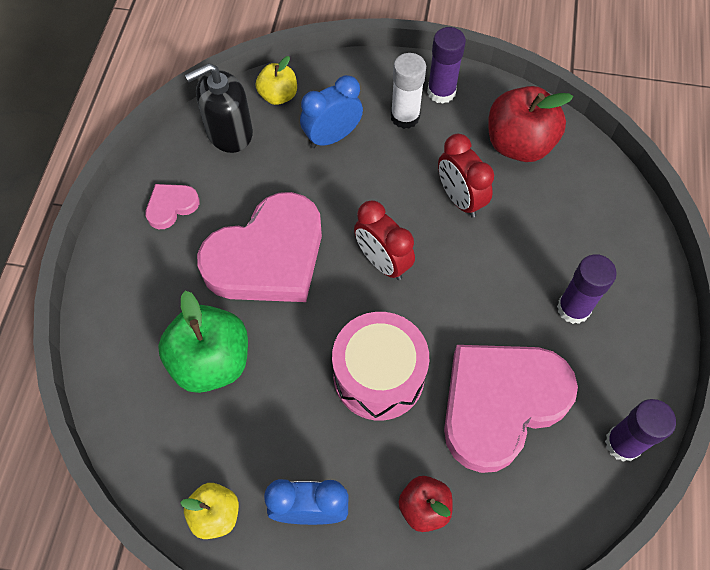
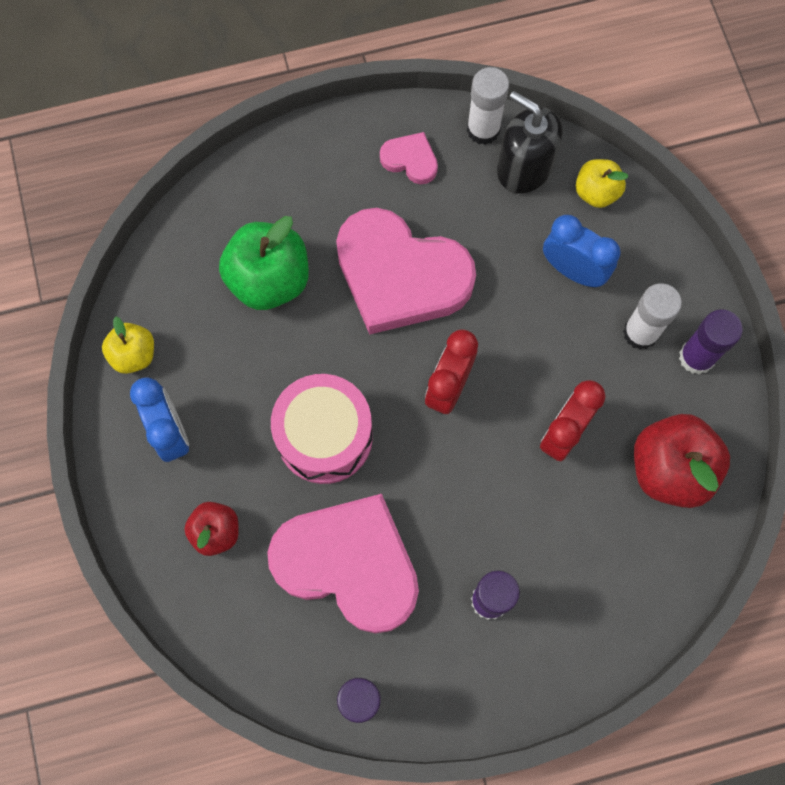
camera: 65 degrees right, 10 degrees up
none -> white glue stick [467,67,509,145]

